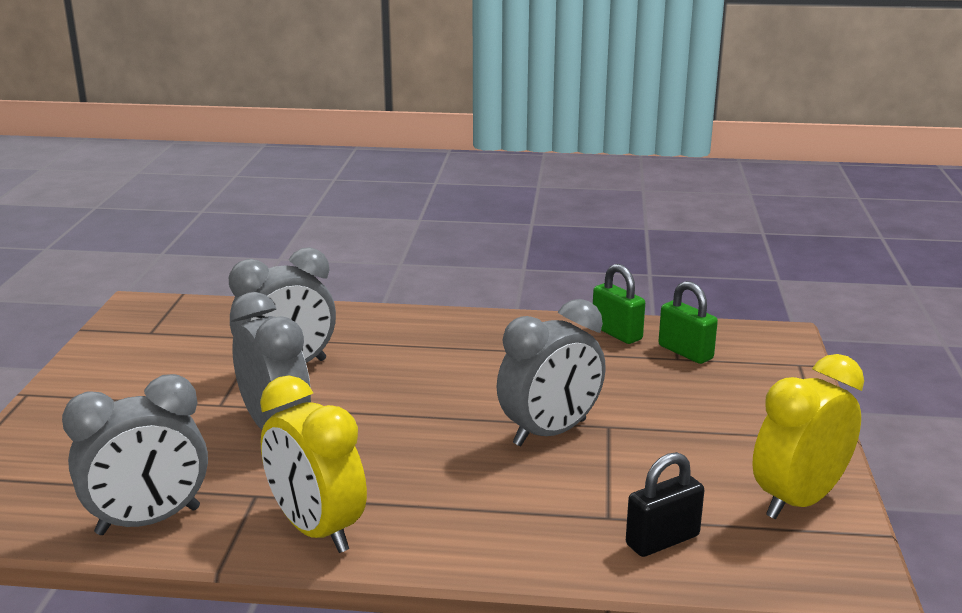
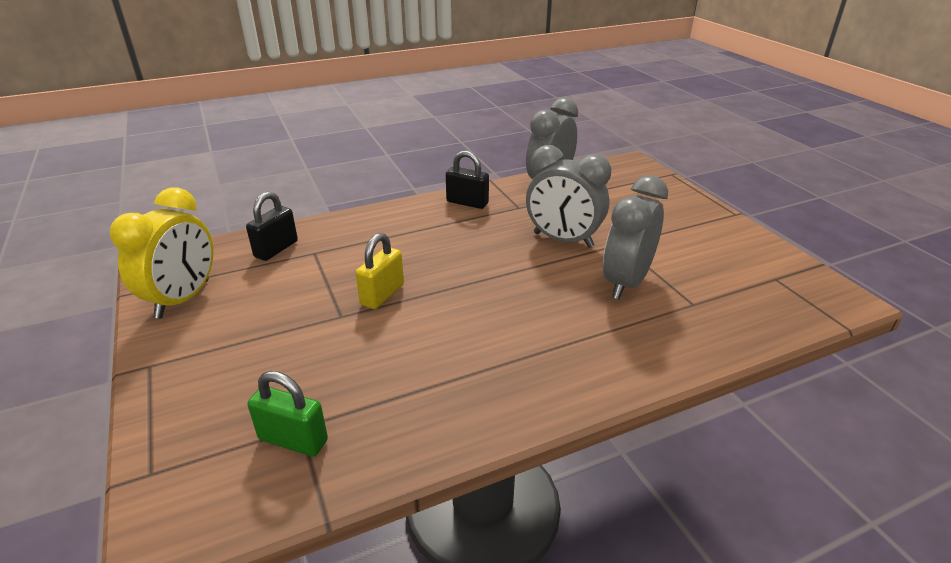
camera: 150 degrees right, 10 degrees up
yellow clock [260,376,367,553] -> black padlock [446,151,489,209]
grey clock [497,299,606,446] -> yellow padlock [356,233,404,309]
green padlock [593,264,645,344] -> none

